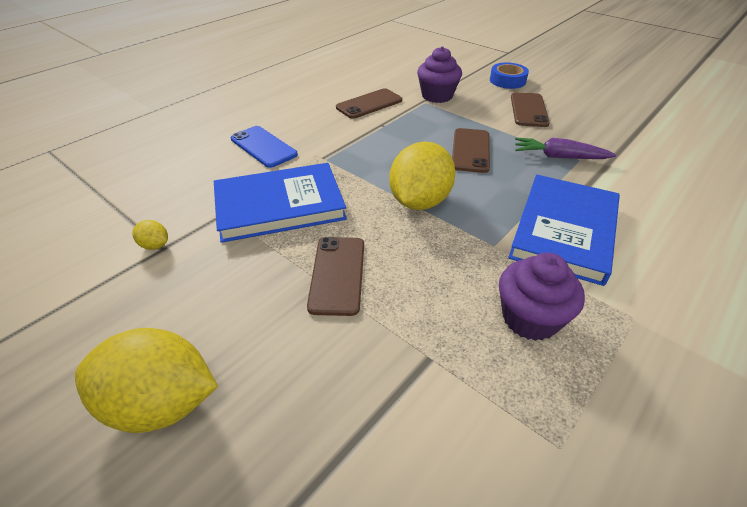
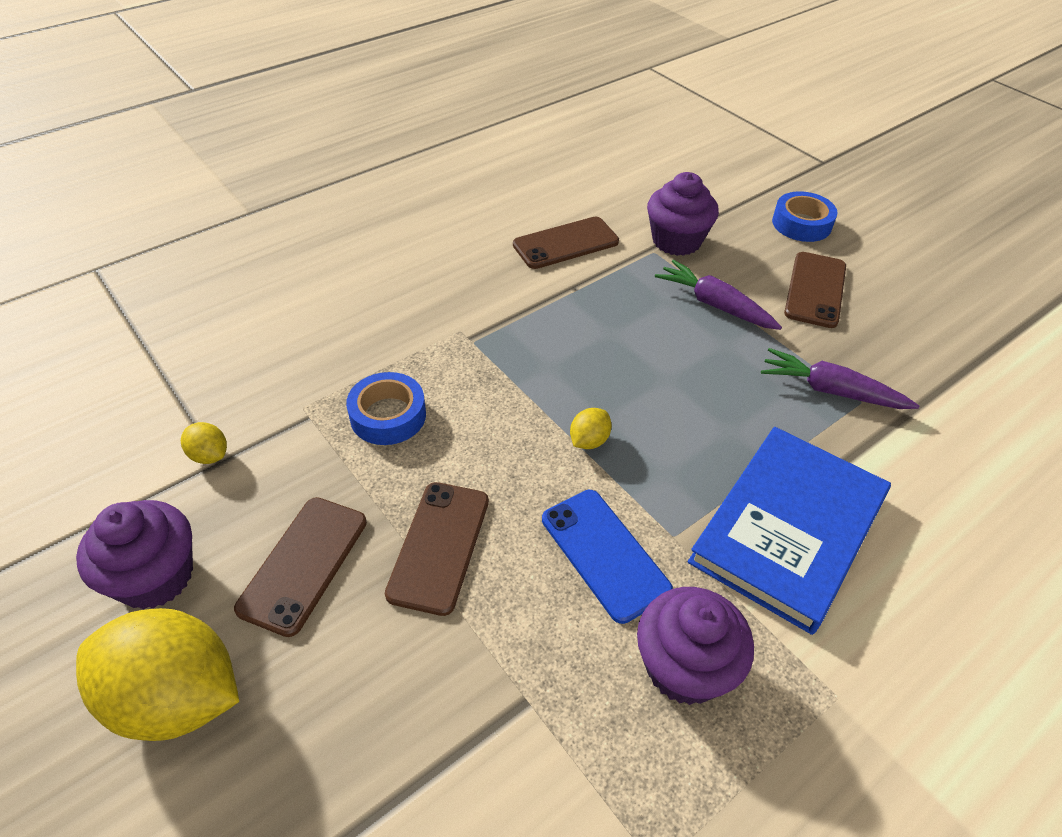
camera: 10 degrees right, 5 degrees up
blue book [214,163,347,243] -> blue tape [346,372,426,445]
blue phone [231,126,298,168] -> blue phone moved to [542,490,673,624]
yellow lemon [389,142,456,210] -> yellow lemon [570,408,612,449], size x0.42
brown phone [452,128,490,173] -> brown phone moved to [234,497,367,637]
none -> purple cupcake [76,500,193,609]
none -> purple carrot [655,260,782,330]

